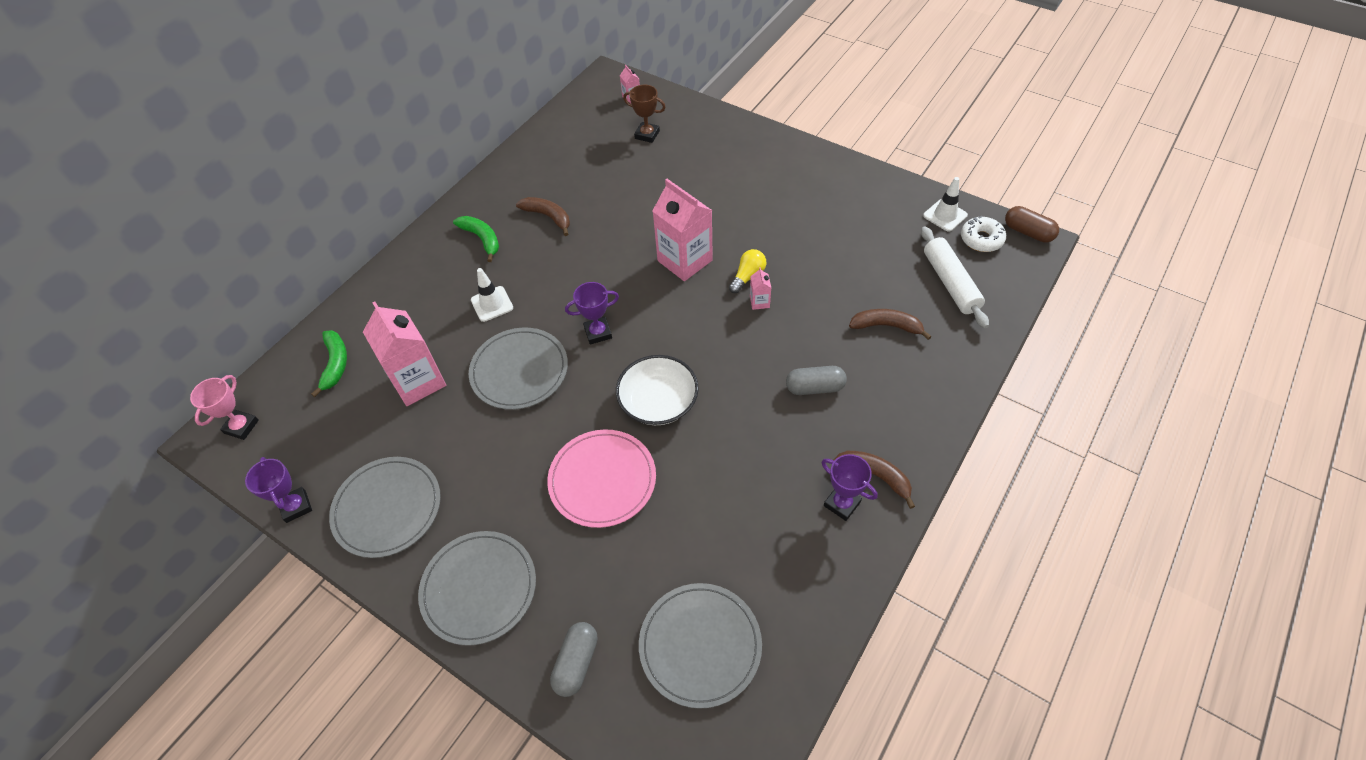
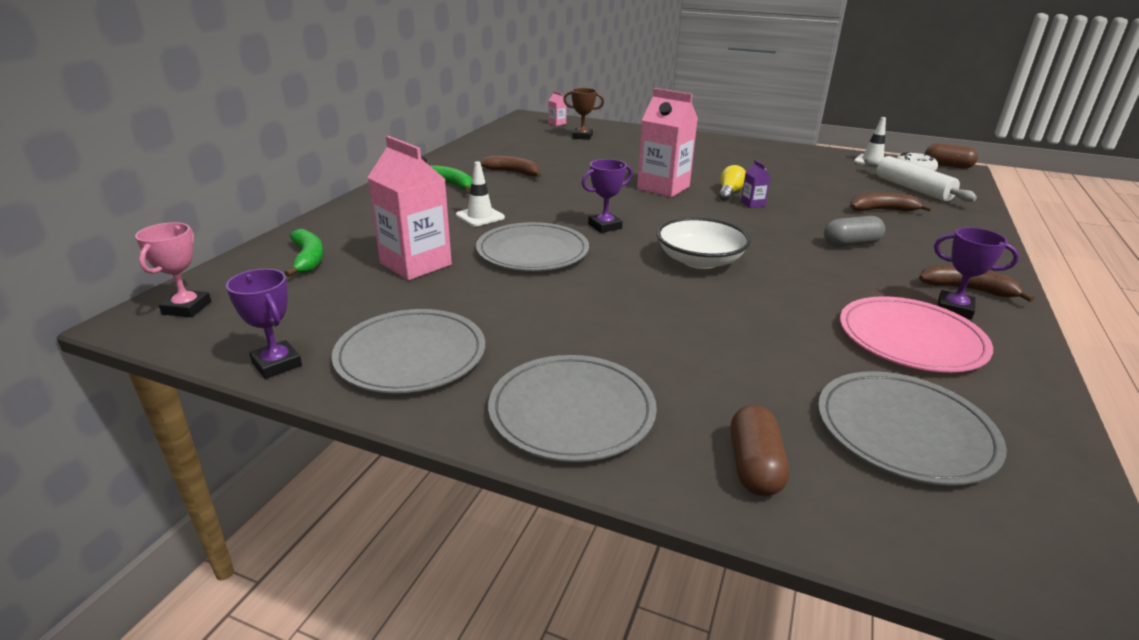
camera: 15 degrees left, 25 degrees down
pink plate [547,429,656,528] -> pink plate moved to [840,296,993,372]
grey capsule [550,622,598,697] -> brown capsule [731,405,789,496]
pink carton [750,267,771,310] -> purple carton [741,160,771,208]

